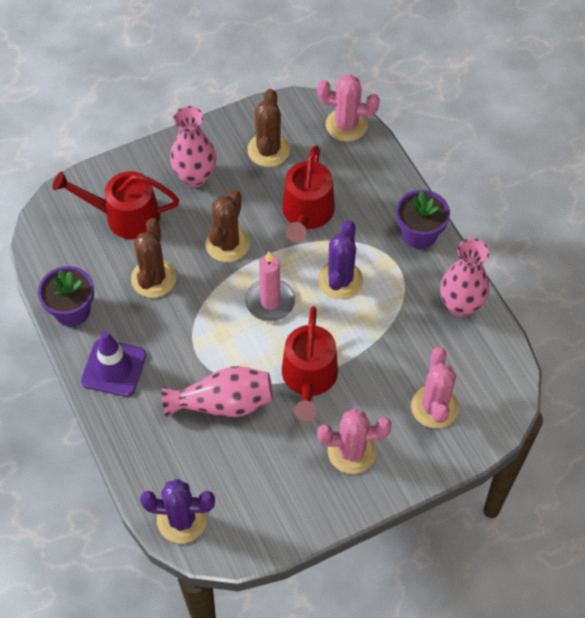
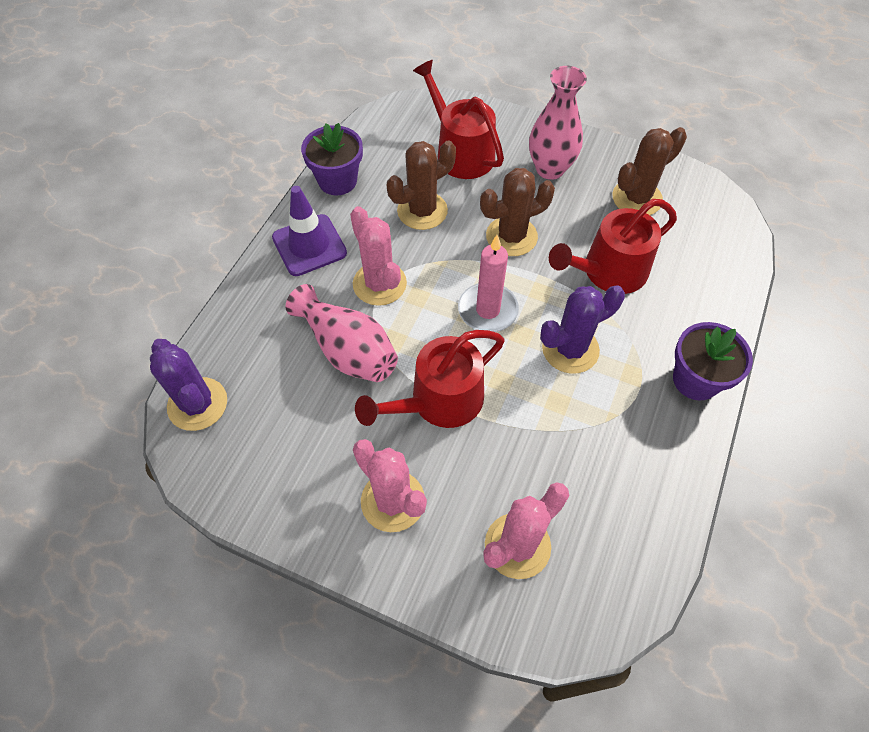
camera: 50 degrees right, 0 degrees up
pink cactus [317,75,380,142] -> pink cactus moved to [350,206,407,306]
pink vase [440,238,489,317] -> none

